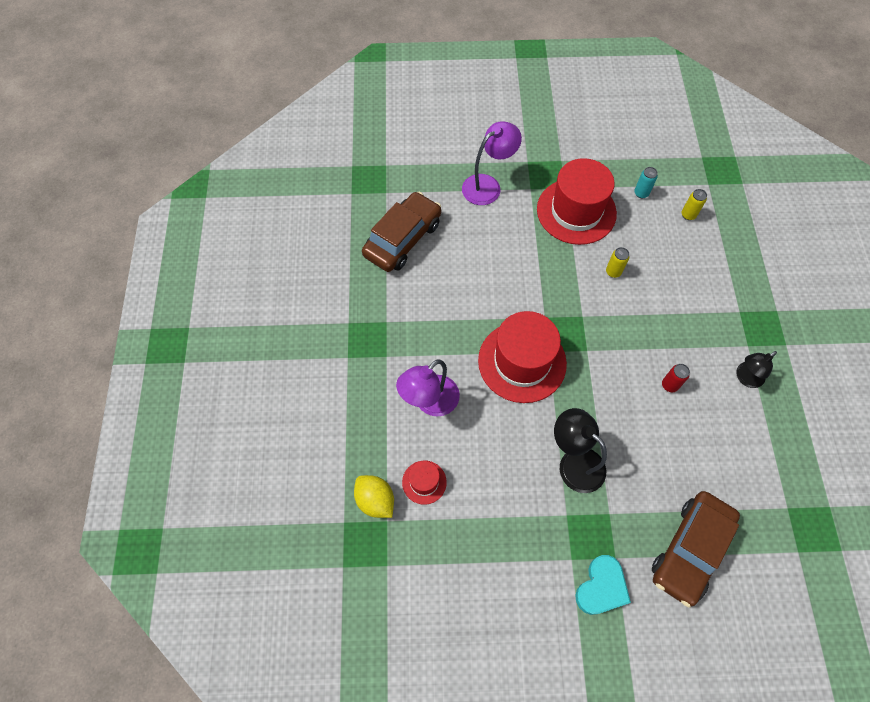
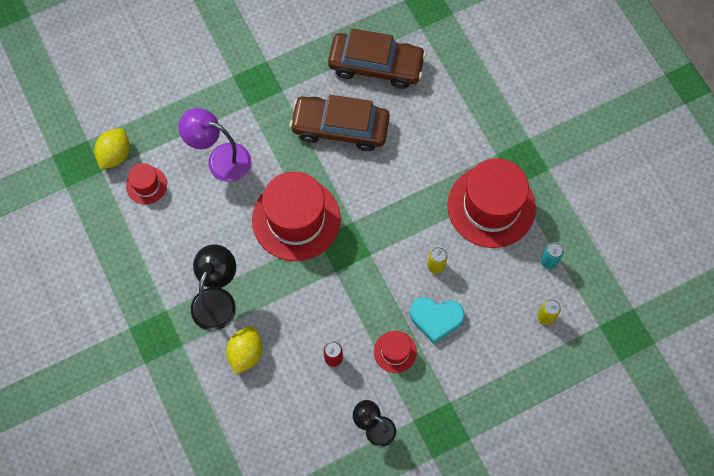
camera: 65 degrees right, 5 degrees up
purple lamp [462,121,522,205] -> none
turquoise heart [575,555,631,615] -> turquoise heart moved to [410,297,465,344]
brown car [652,491,740,608] -> brown car moved to [290,95,390,151]
none -> yellow lemon [226,326,263,375]
none -> red hat [374,331,417,373]

